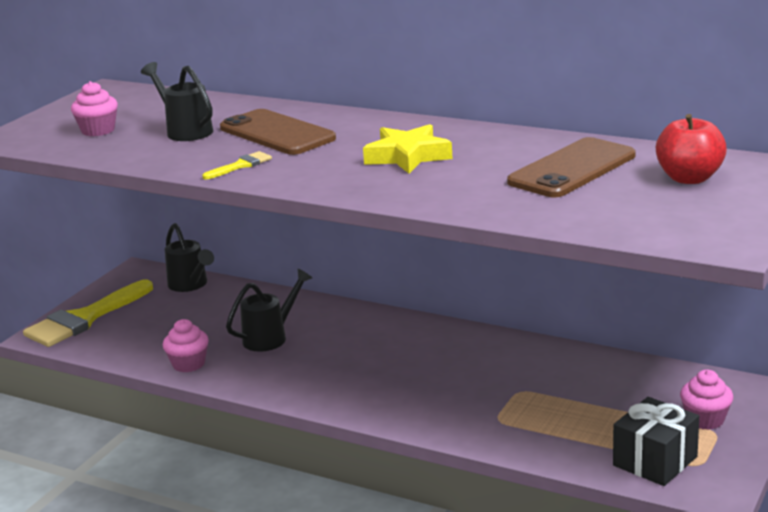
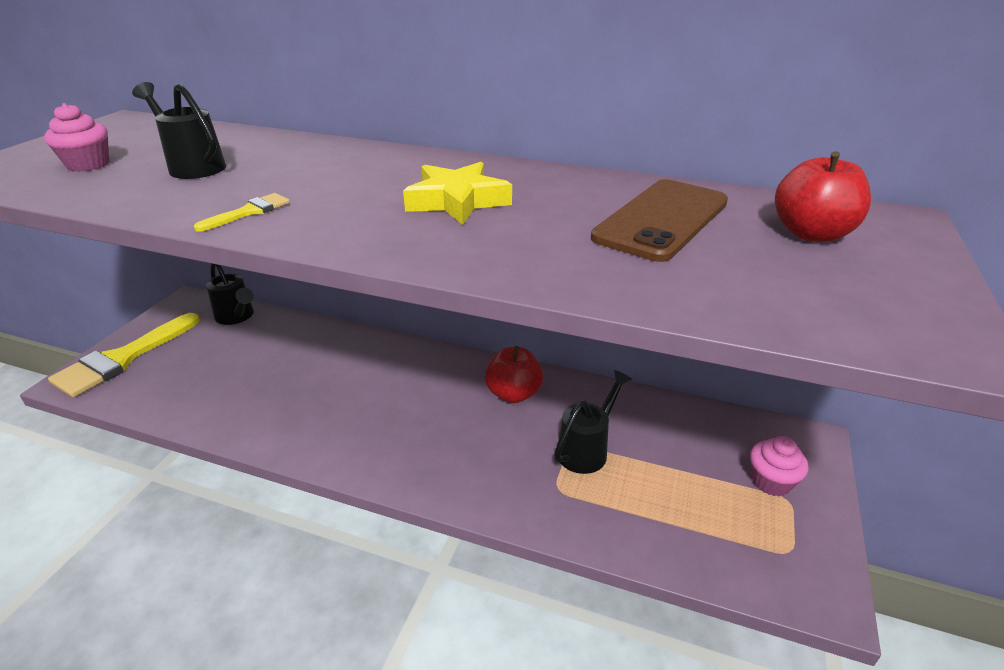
camera: 10 degrees left, 10 degrees up
pink cupcake [163,319,209,372] -> none
brown phone [220,109,336,155] -> none
black watering can [226,269,312,352] -> black watering can moved to [554,370,632,474]
black gift [613,397,699,486] -> none
none -> red apple [485,346,543,403]

